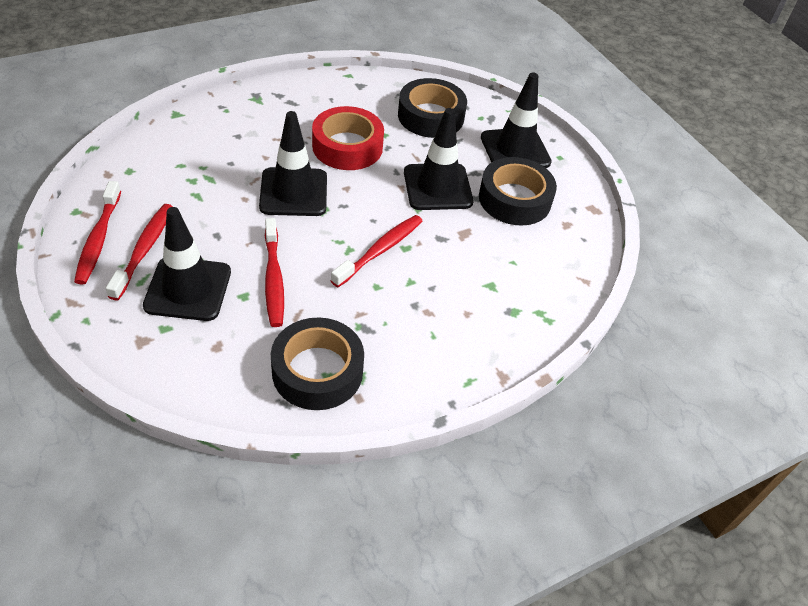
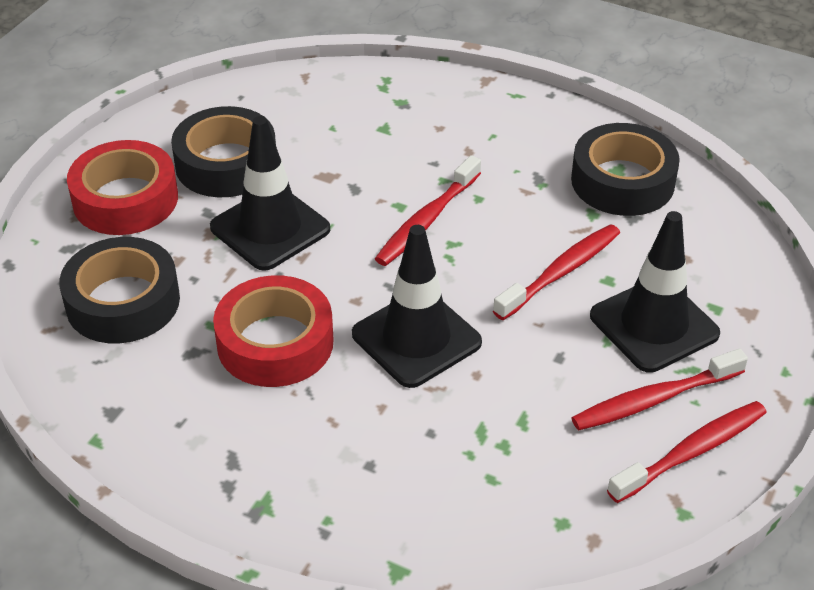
camera: 120 degrees left, 5 degrees down
red toothbrush [331,215,422,287] -> red toothbrush turned 60 degrees counterclockwise [375,155,481,266]
black traffic cone [481,72,552,168] -> red tape [67,140,178,235]

